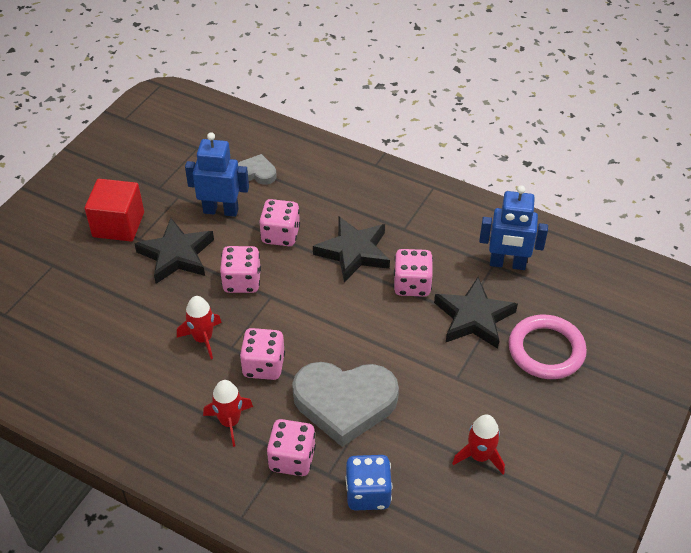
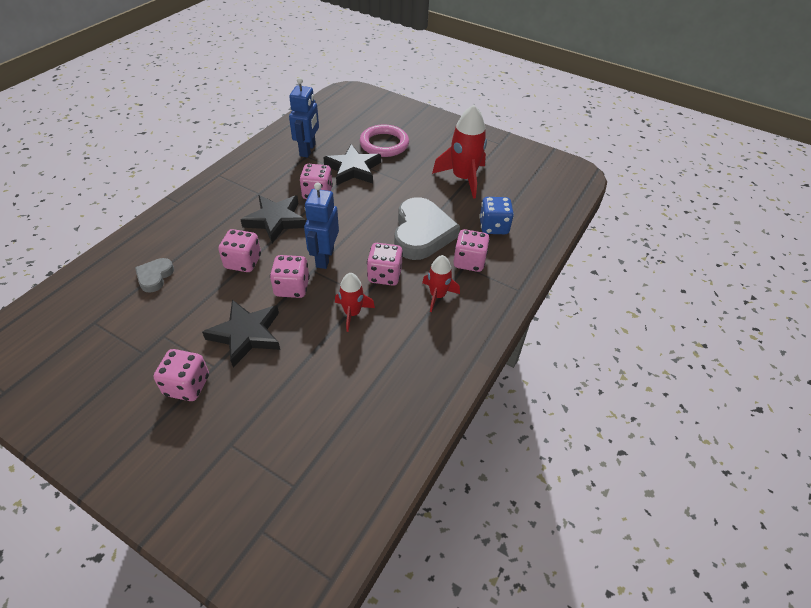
camera: 90 degrees left, 0 degrees up
red cube [85,179,144,241] -> pink dice [154,349,209,401]
blue robot [185,132,249,217] -> blue robot moved to [304,183,339,269]
red rocket [452,415,505,474] -> red rocket [432,105,487,199], size x1.74

